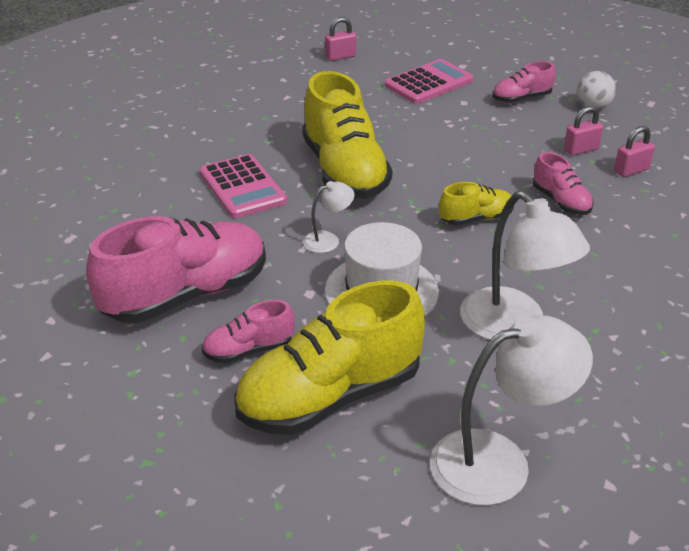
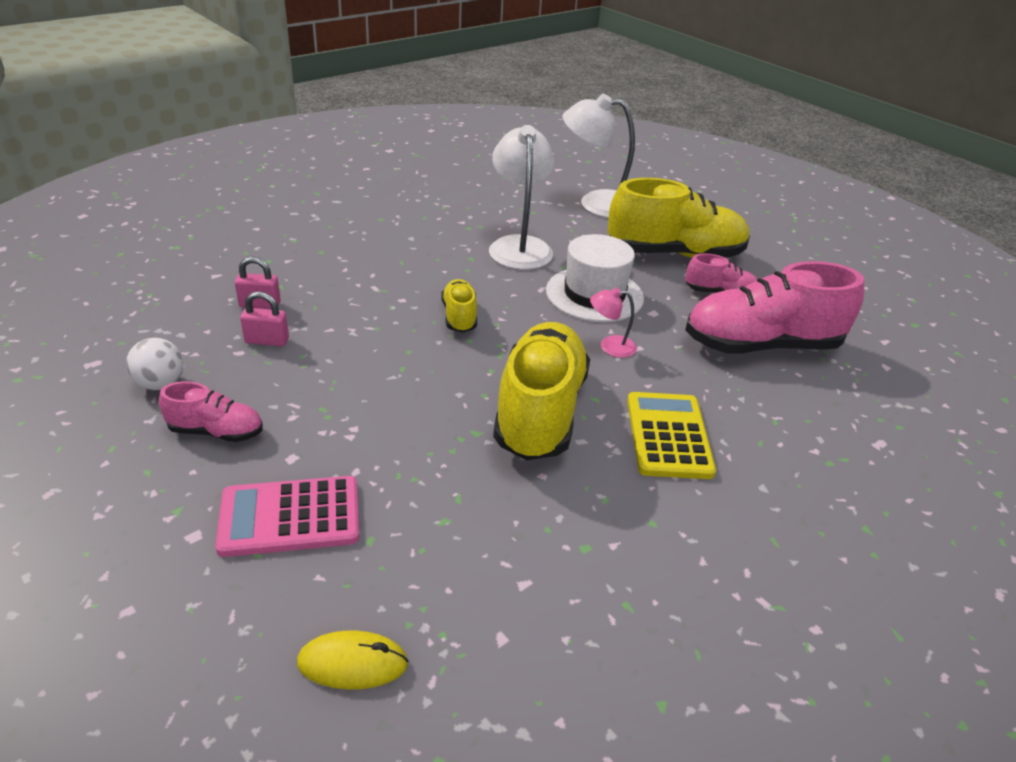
camera: 155 degrees left, 0 degrees up
pink calculator [200,154,287,218] -> yellow calculator [627,392,716,479]
white lamp [303,181,354,253] -> pink lamp [590,288,637,358]
pink padlock [325,17,356,61] -> yellow mouse [297,630,408,690]
yellow shoe [439,182,514,225] -> yellow shoe turned 75 degrees clockwise [441,279,477,333]
pink shoe [533,152,594,215] -> none

